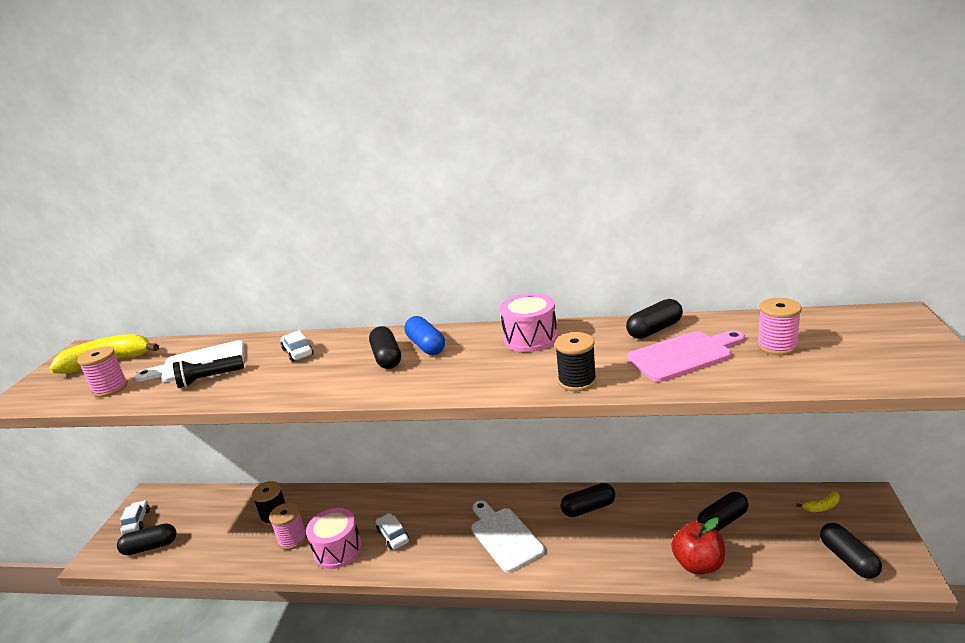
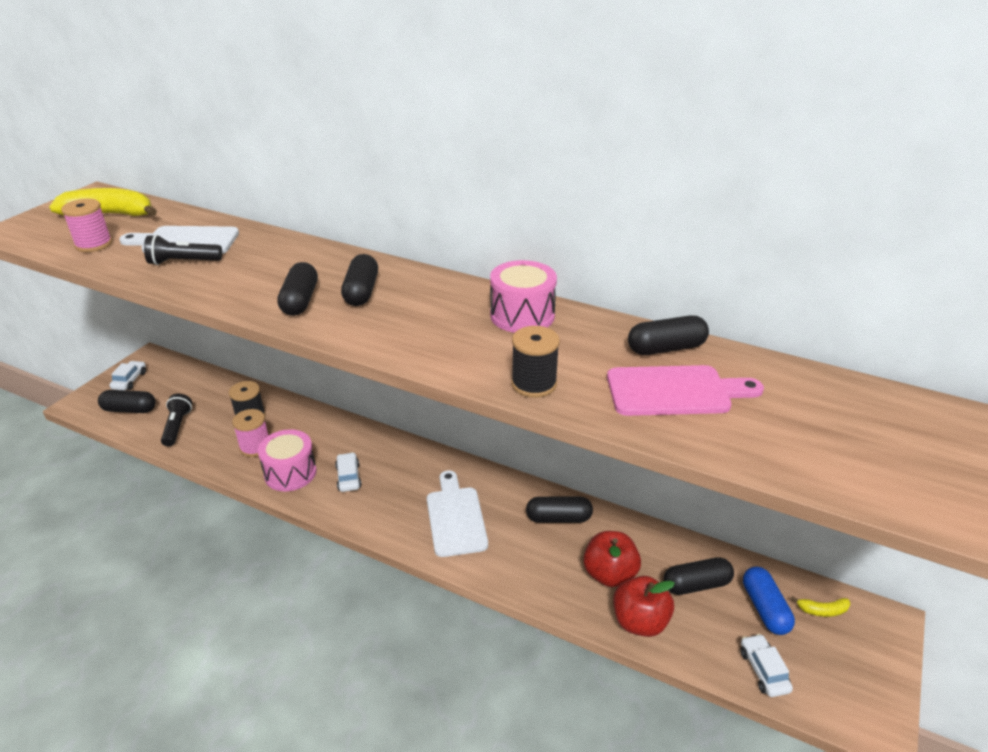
camera: 15 degrees right, 10 degrees up
white car [281,330,313,362] -> white car moved to [740,634,793,697]
blue capsule [404,316,445,355] -> blue capsule moved to [743,567,795,635]
pink spool [757,298,802,355] -> none
black capsule [820,523,882,579] -> black capsule moved to [277,262,318,316]
none -> black flashlight [161,394,192,447]
none -> red apple [583,531,641,587]

